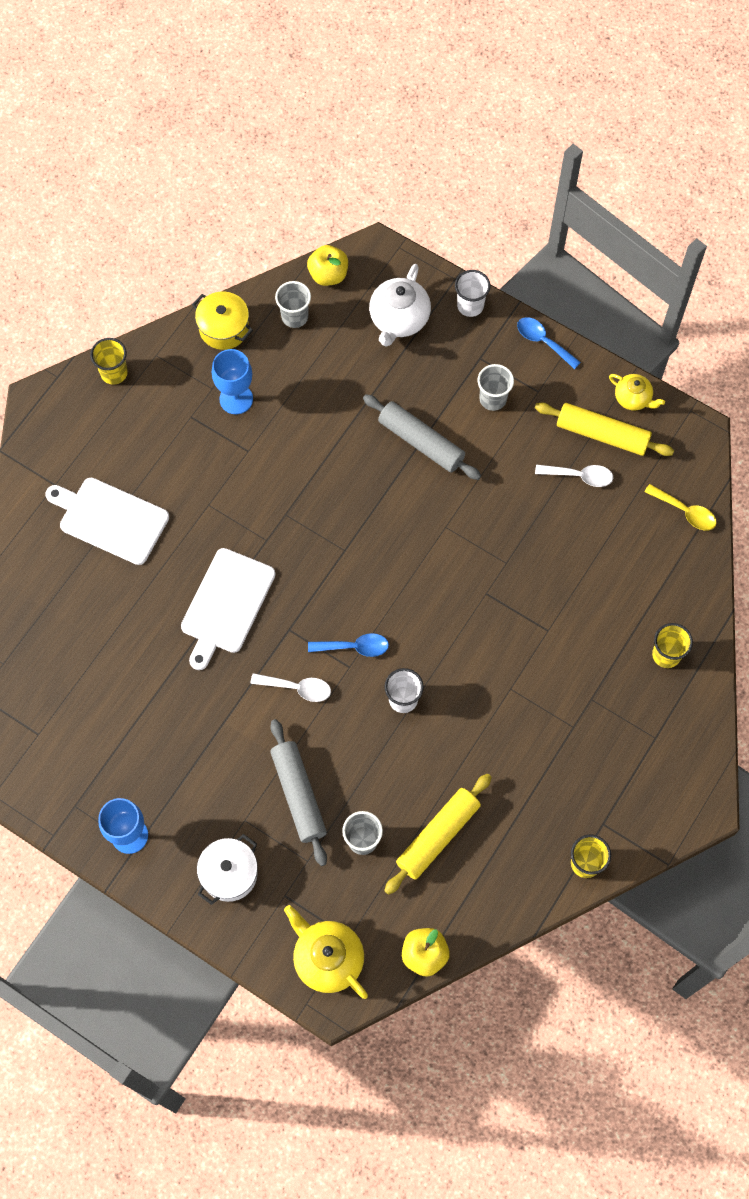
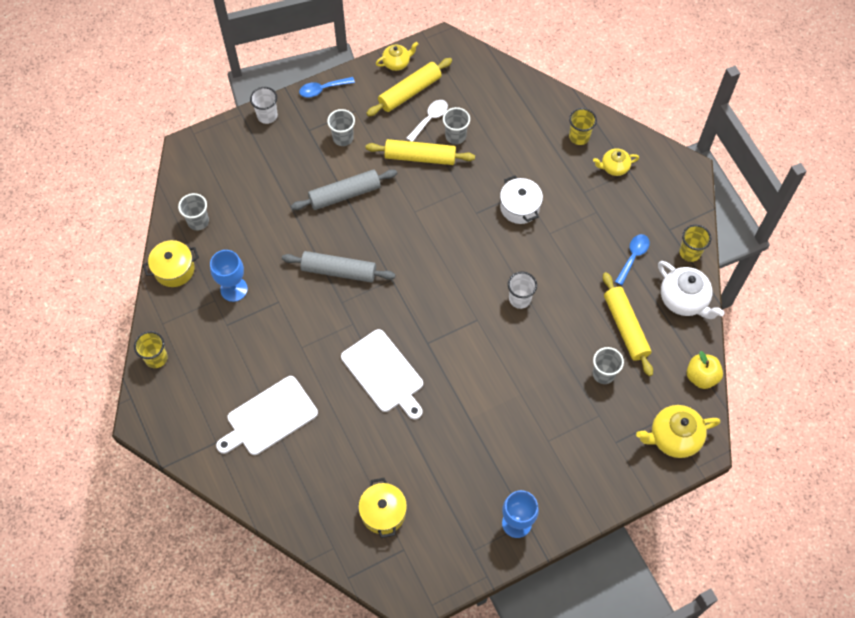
camera: 60 degrees left, 5 degrees down
white pot [197,834,258,905] -> white pot moved to [500,175,543,224]
white spoon [250,673,331,702] -> none
grey rolling pin [270,719,327,866] -> grey rolling pin moved to [282,251,395,283]
yellow apple [307,245,348,286] -> none
blue spoon [308,633,389,657] -> blue spoon moved to [615,234,650,285]
white teapot [369,264,431,347] -> white teapot moved to [658,261,724,319]
yellow spoon [644,484,716,531] -> none
none -> yellow pot [358,478,407,538]
none -> yellow rolling pin [366,139,475,165]
none -> grey cup [443,107,470,144]
none -> yellow teapot [593,148,639,176]

